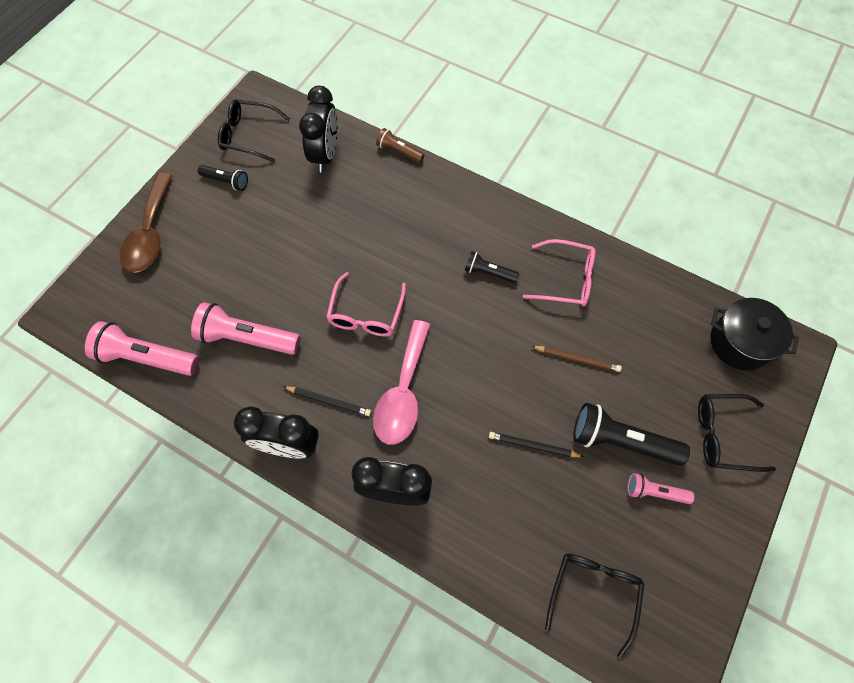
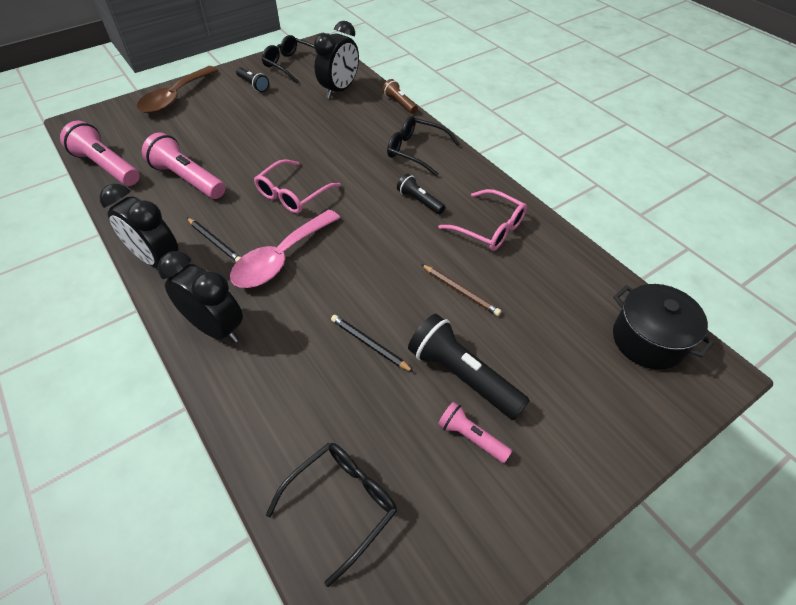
camera: 25 degrees right, 15 degrees down
black glasses [698,394,776,472] -> black glasses moved to [387,116,460,177]

